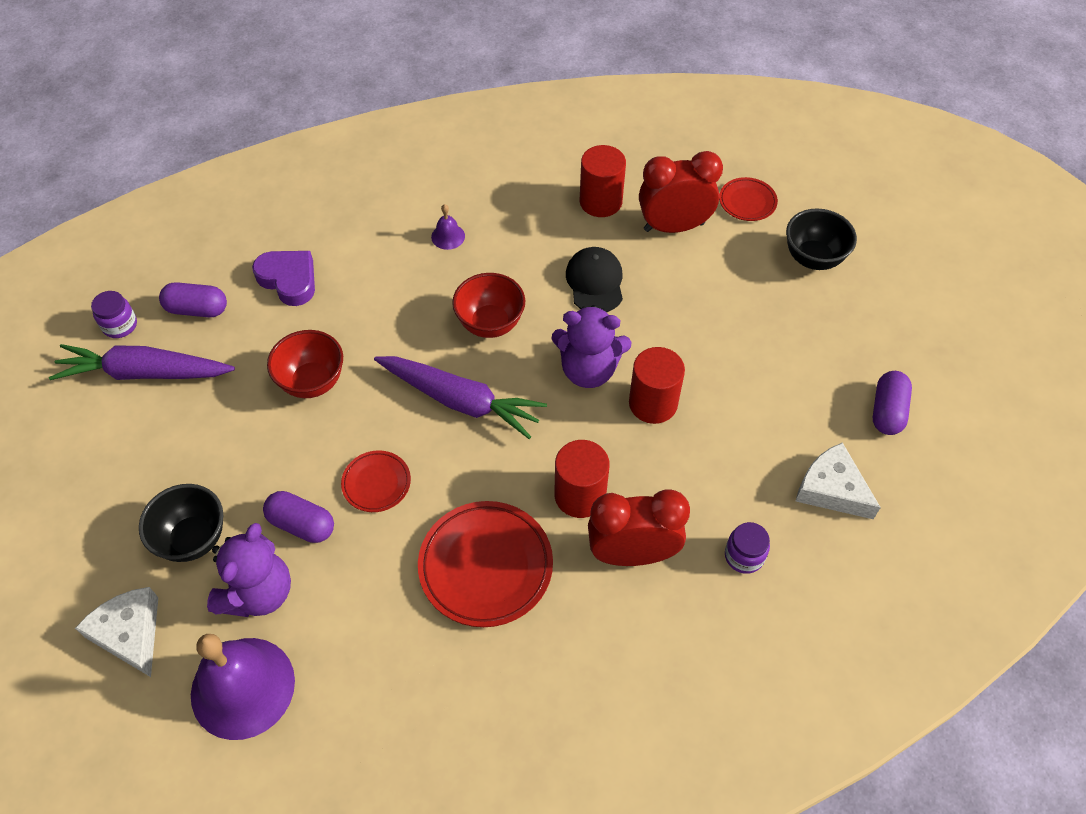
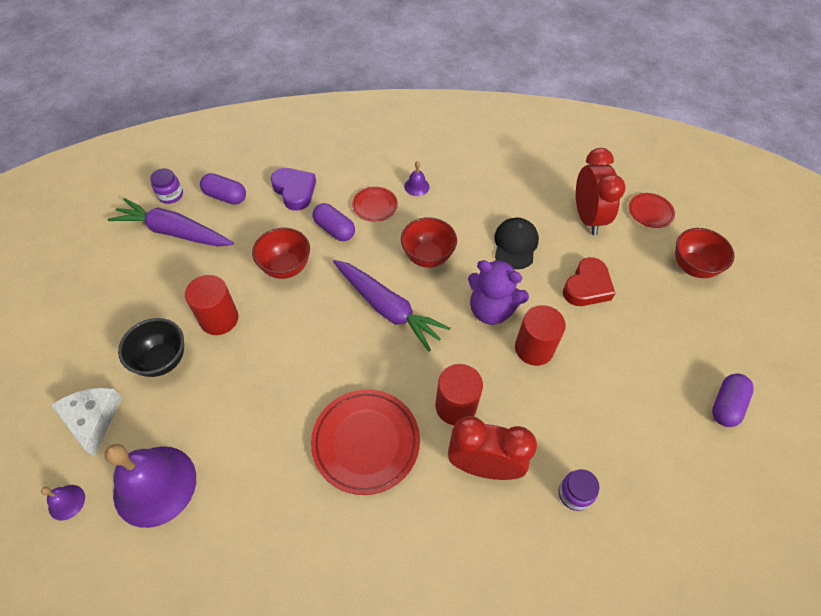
camera: 15 degrees right, 0 degrees up
purple teddy bear [207,523,291,617] -> none
purple capsule [263,491,334,543] -> purple capsule moved to [313,203,355,241]
red plate [341,450,411,512] -> red plate moved to [352,187,398,222]
red cylinder [579,145,626,217] -> red cylinder moved to [185,275,238,335]
red clock [639,151,723,233] -> red clock turned 75 degrees clockwise [576,148,626,235]
black bowl [786,208,857,270] -> red bowl [675,228,735,278]
white cheese [796,442,881,519] -> none
none -> purple bell [41,485,85,521]
none -> red heart [563,257,615,306]

